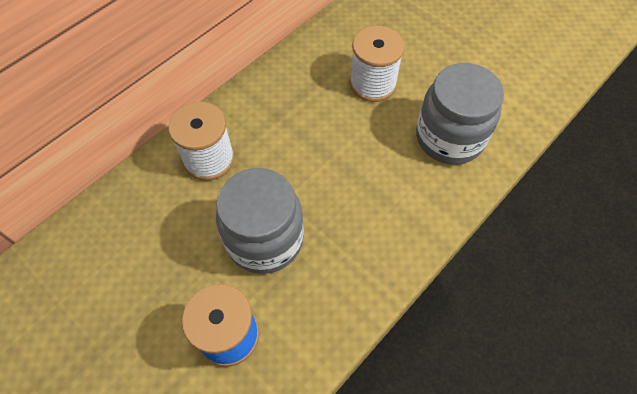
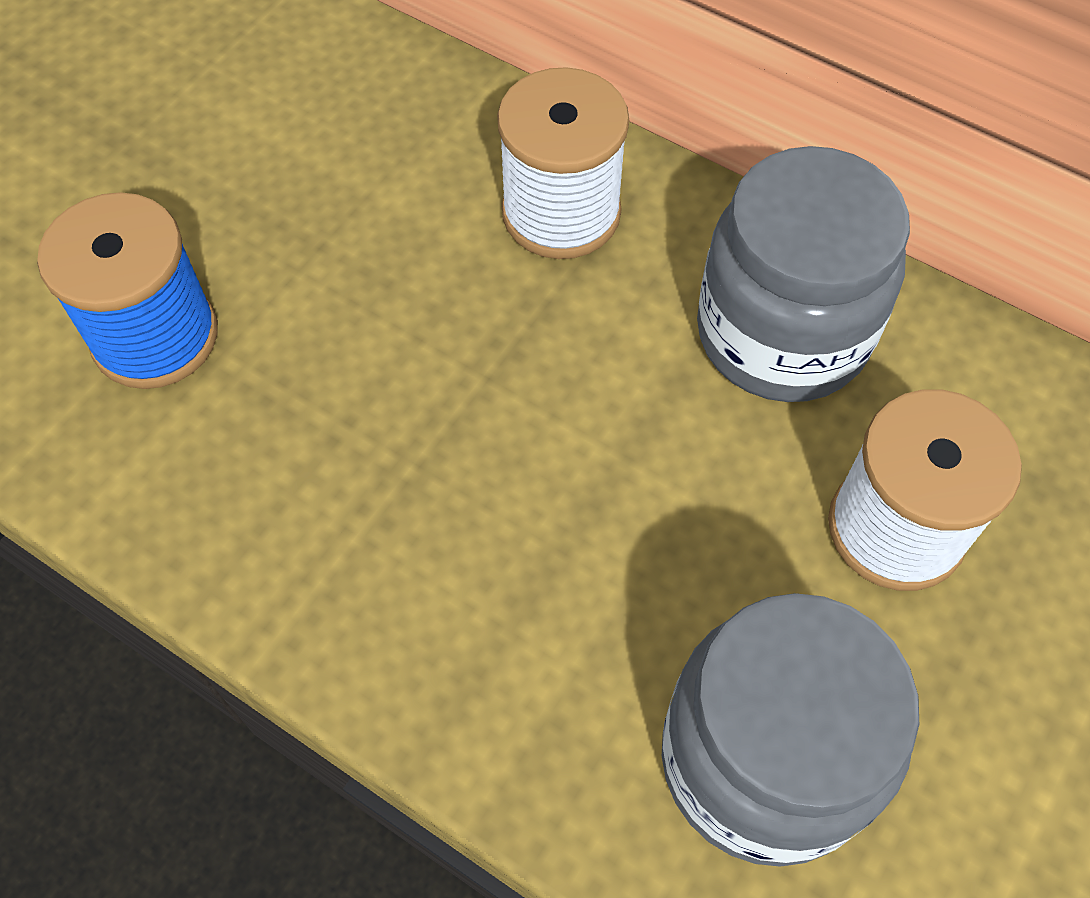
camera: 80 degrees right, 0 degrees up
grey jar [216,168,304,274] -> grey jar moved to [697,146,910,402]

